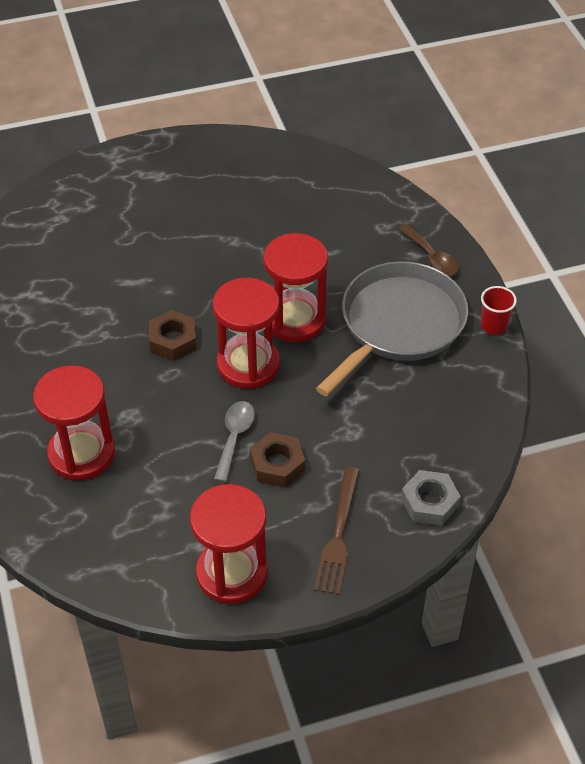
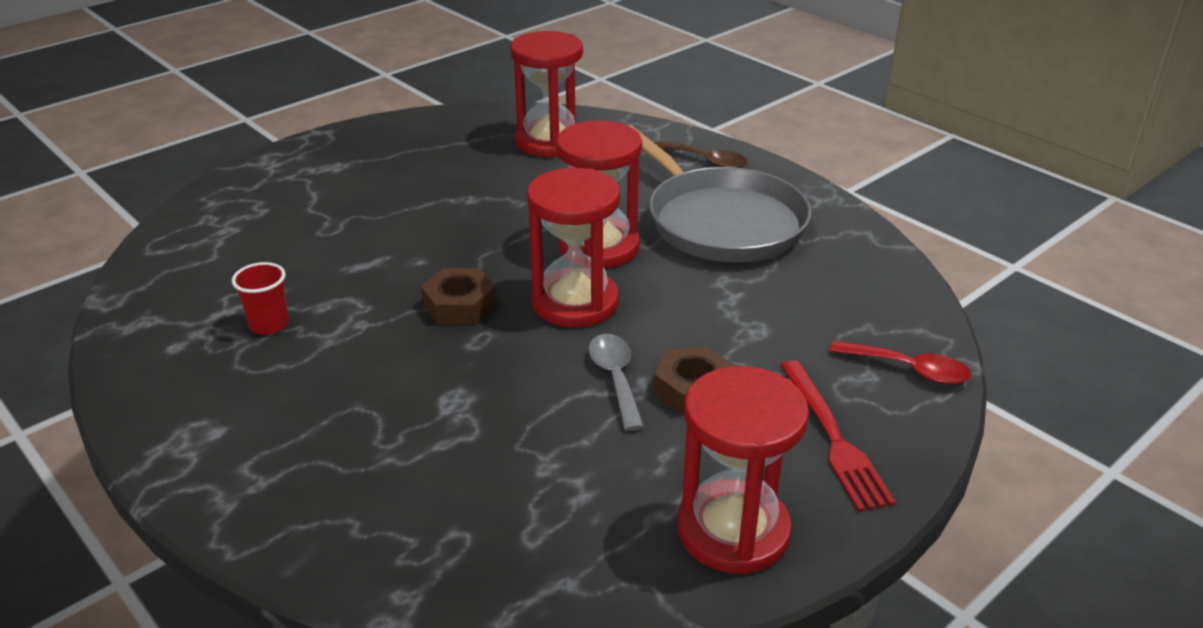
camera: 25 degrees left, 15 degrees down
red hourglass [33,365,115,480] -> red hourglass moved to [510,31,583,157]
brown fork [314,467,360,595] -> red fork [780,360,896,512]
grey pan [316,261,468,396] -> grey pan turned 135 degrees clockwise [628,125,812,262]
grey nut [401,470,461,526] -> red spoon [830,340,971,385]
red cup [481,286,517,335] -> red cup moved to [232,262,289,335]

